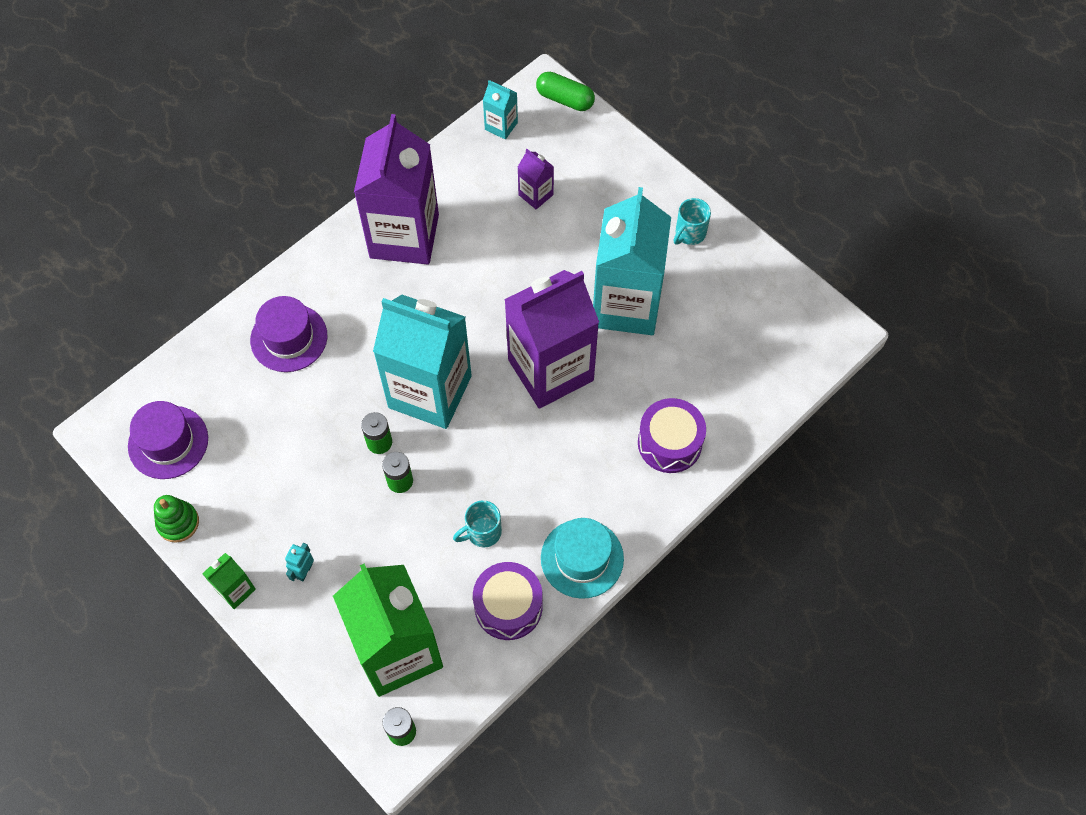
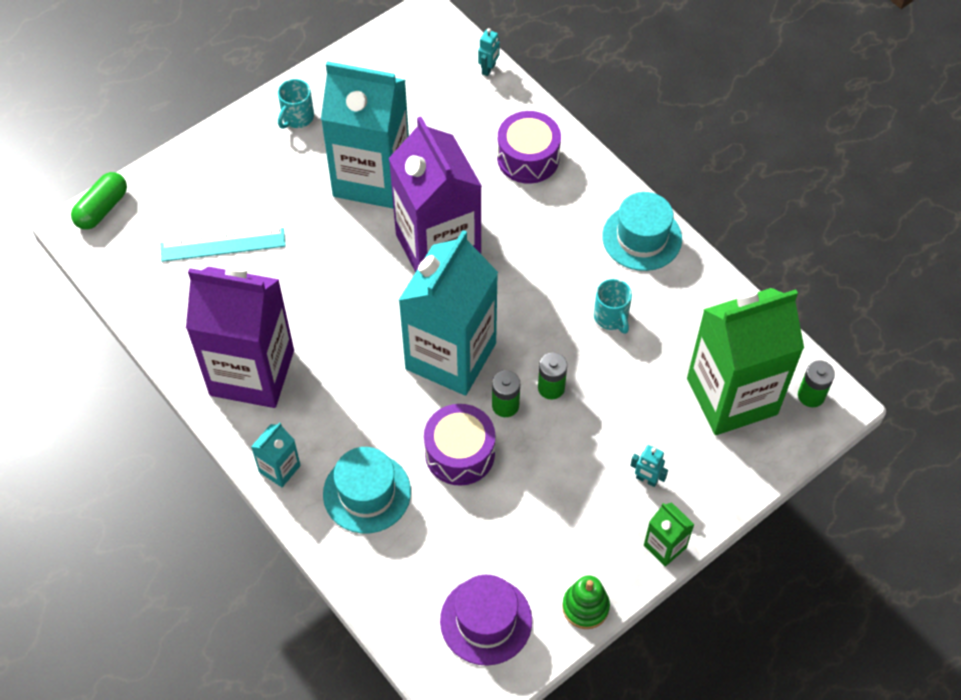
camera: 85 degrees left, 5 degrees down
purple hat [250,296,327,372] -> turquoise hat [323,447,411,534]
purple drum [473,562,543,640] -> purple drum moved to [424,404,495,486]
turquoise carton [483,80,518,139] -> turquoise carton moved to [251,422,301,487]
purple carton [518,149,554,209] -> turquoise ruler [161,228,286,262]
turquoise mug [674,198,711,245] -> turquoise mug turned 75 degrees clockwise [278,79,314,129]
none -> turquoise robot [478,28,500,76]

